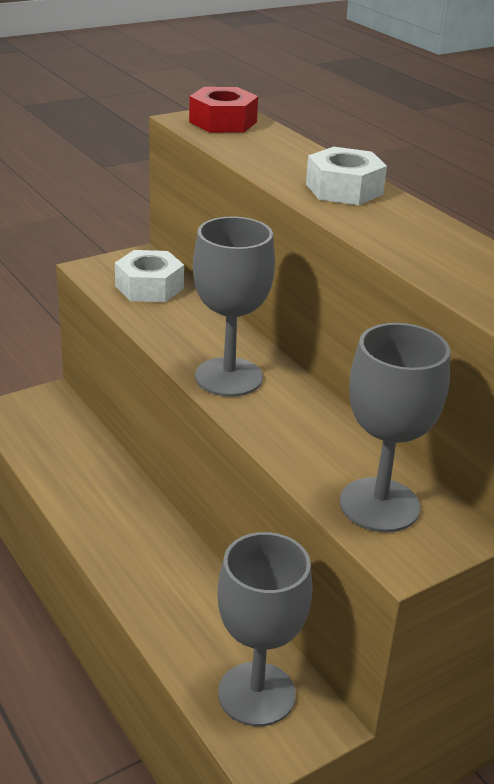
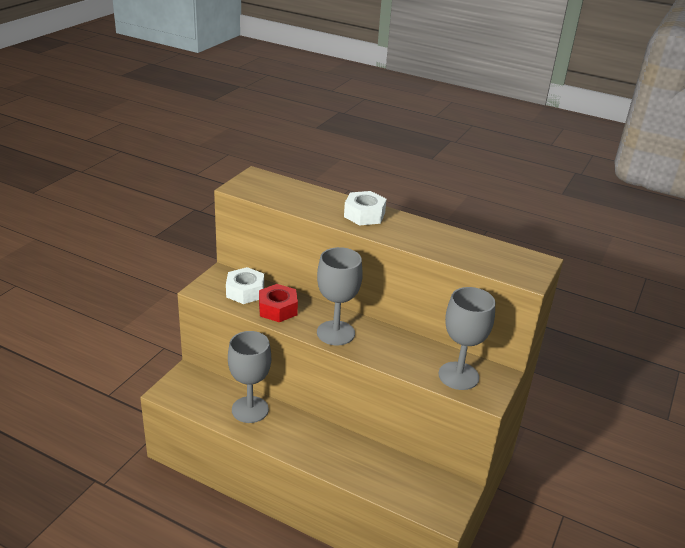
camera: 30 degrees left, 0 degrees up
red nut [189,87,258,133] -> red nut moved to [259,284,298,322]
grey goblet [217,532,313,726] -> grey goblet moved to [228,331,271,423]

